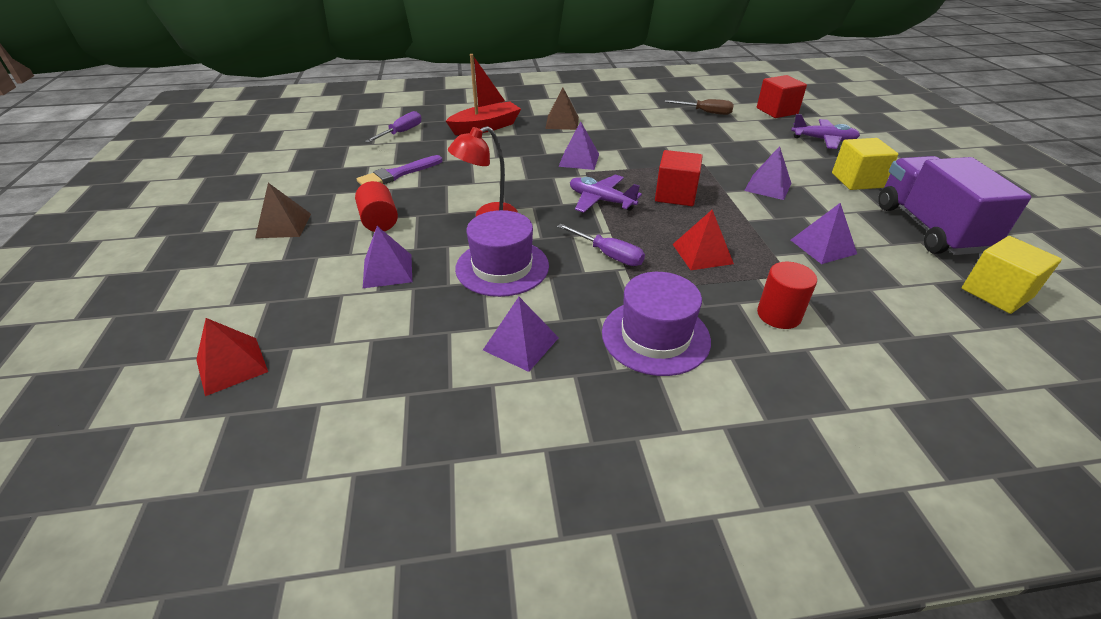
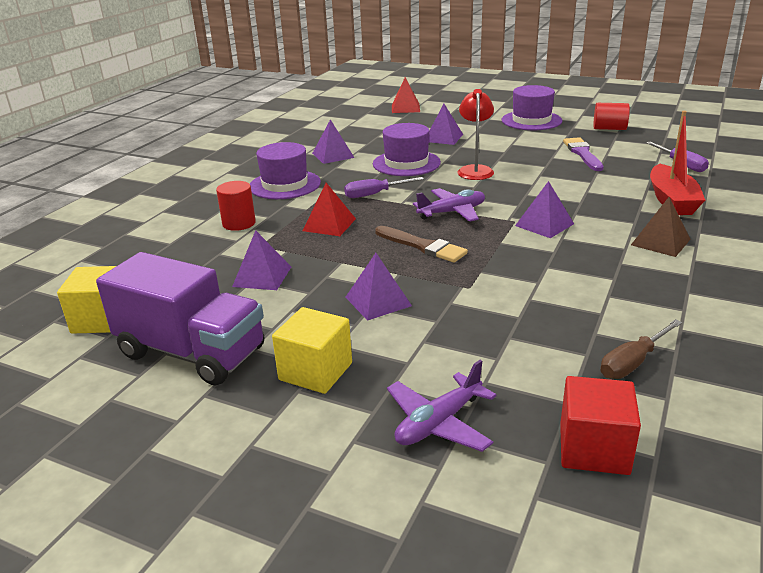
camera: 125 degrees right, 10 degrees down
brown pyramid [255,183,311,238] -> purple hat [502,85,562,130]
red cylinder [355,181,398,232] -> red cylinder moved to [593,103,630,130]
red cube [655,150,703,206] -> brown brush [375,226,468,263]

